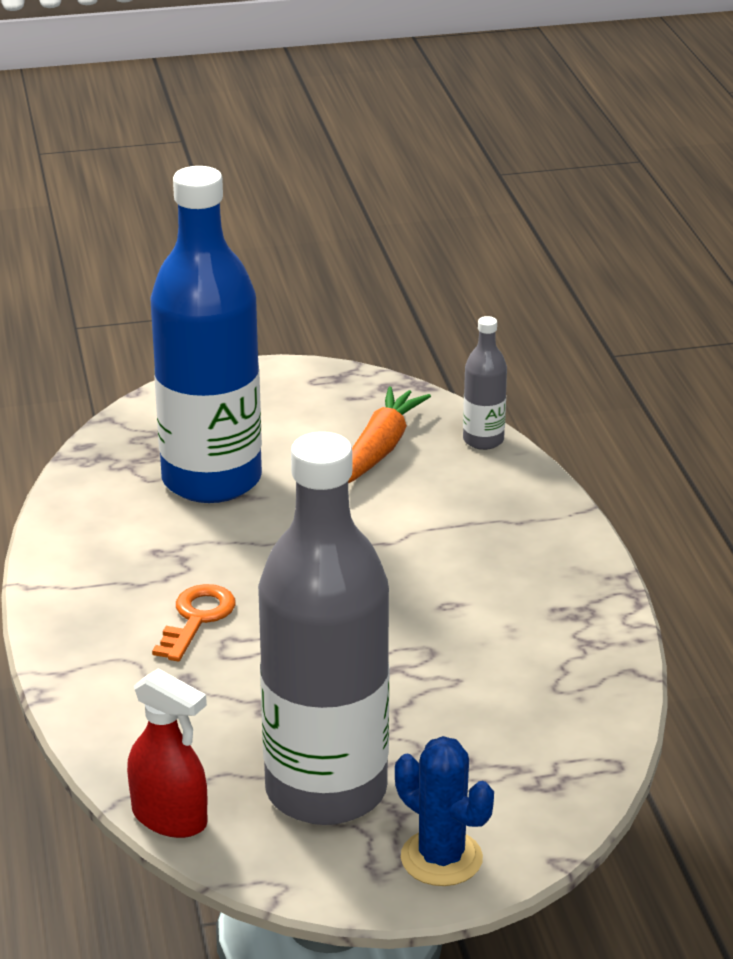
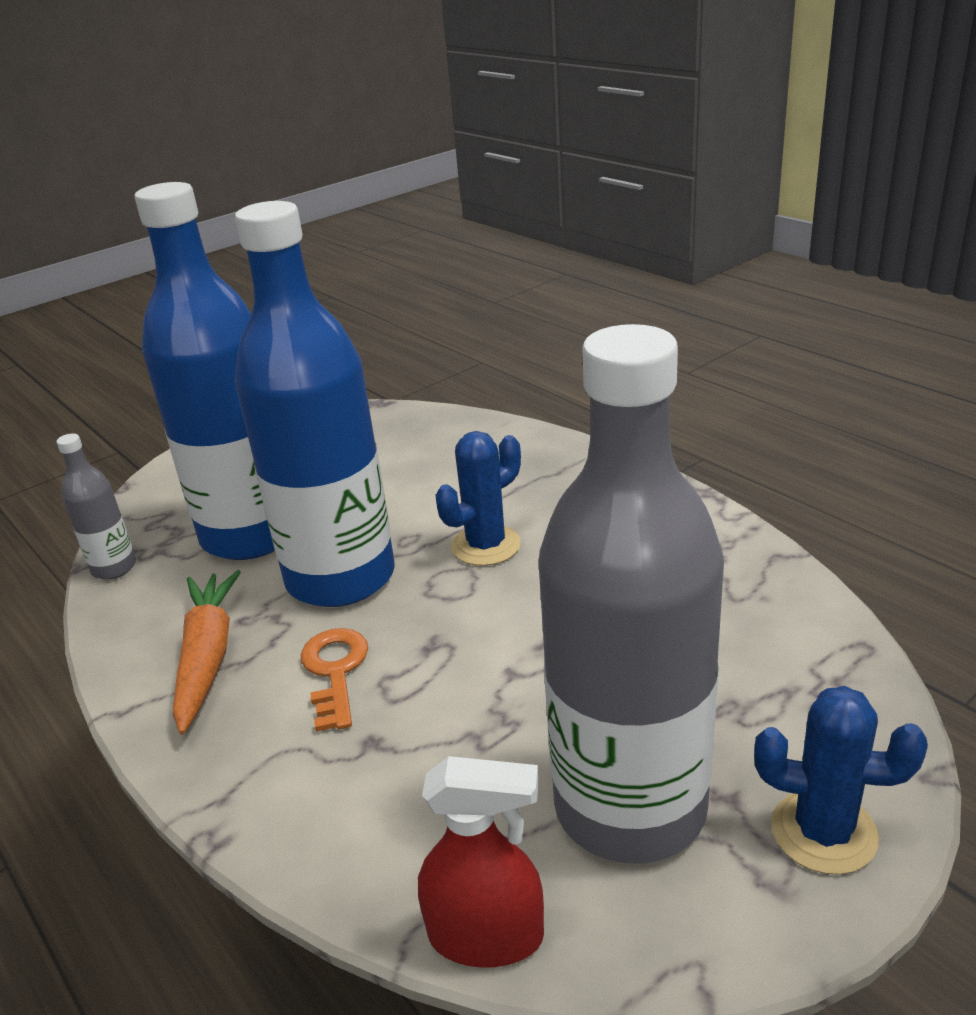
camera: 25 degrees left, 0 degrees up
orange carrot [348,386,431,483] -> orange carrot moved to [173,570,241,734]
grey bottle [463,316,507,450] -> grey bottle moved to [56,433,136,580]
none -> blue bottle [234,201,395,607]
none -> blue cactus [436,431,521,566]

